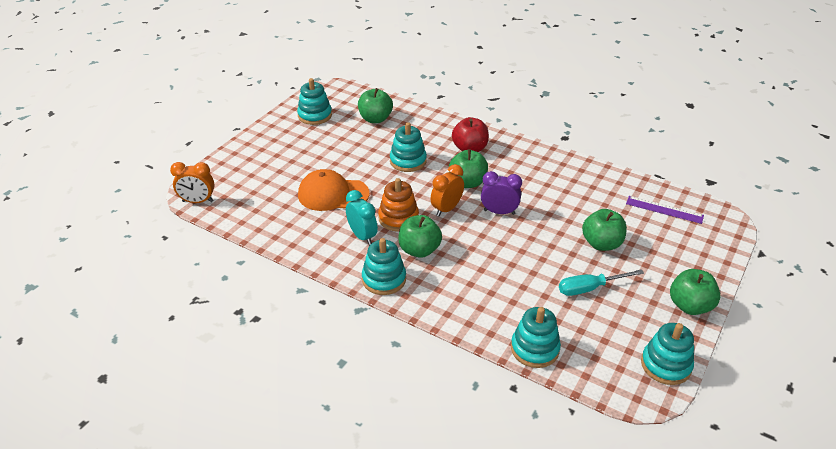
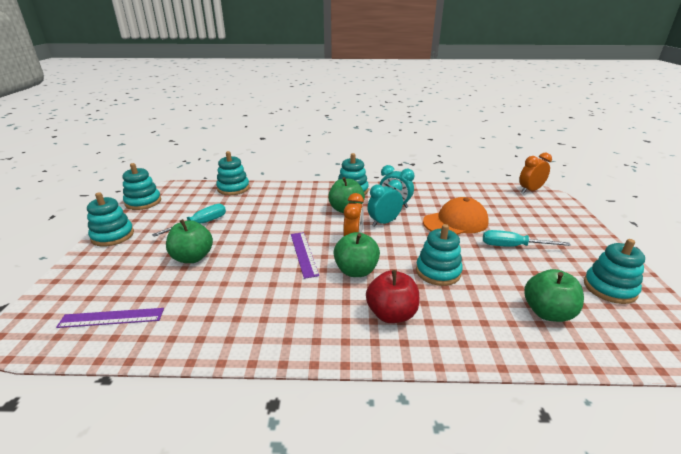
camera: 150 degrees right, 10 degrees down
orange stacking toy [378,178,419,232] -> turquoise clock [367,179,403,227]
purple clock [481,171,522,215] -> purple ruler [291,232,319,279]
green apple [670,269,721,315] -> turquoise stacking toy [87,192,134,247]
none -> turquoise screwdriver [483,230,571,247]

